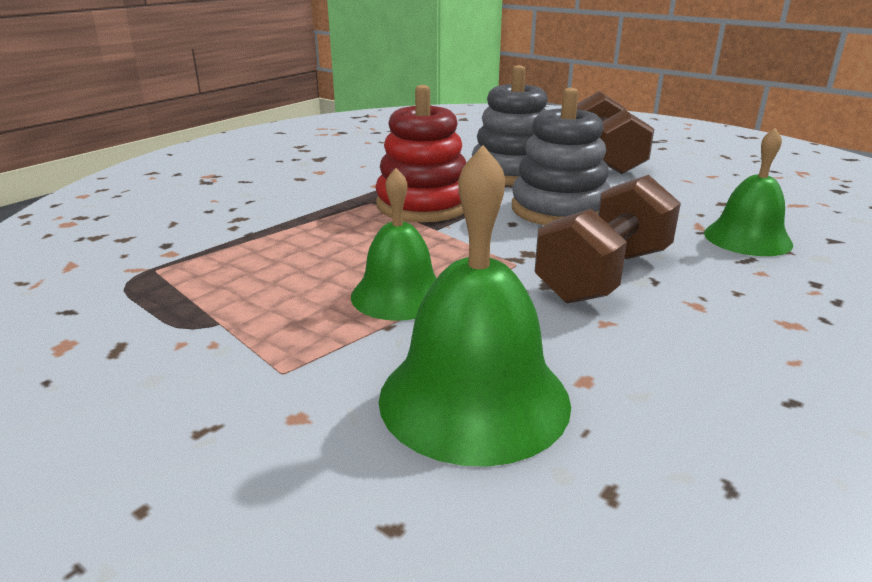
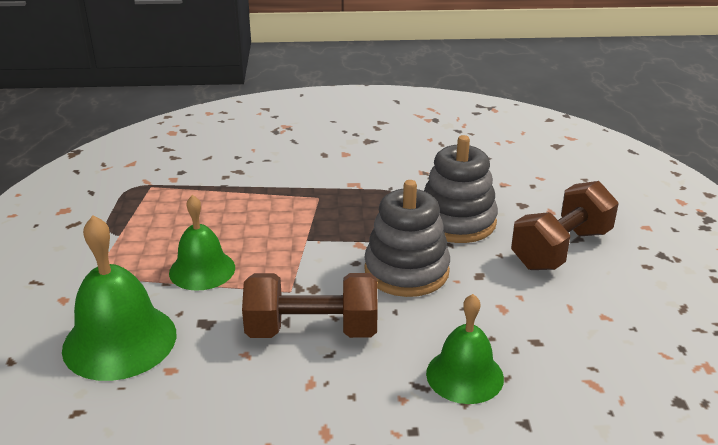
camera: 50 degrees right, 5 degrees up
red stacking toy [375,85,466,222] -> none

